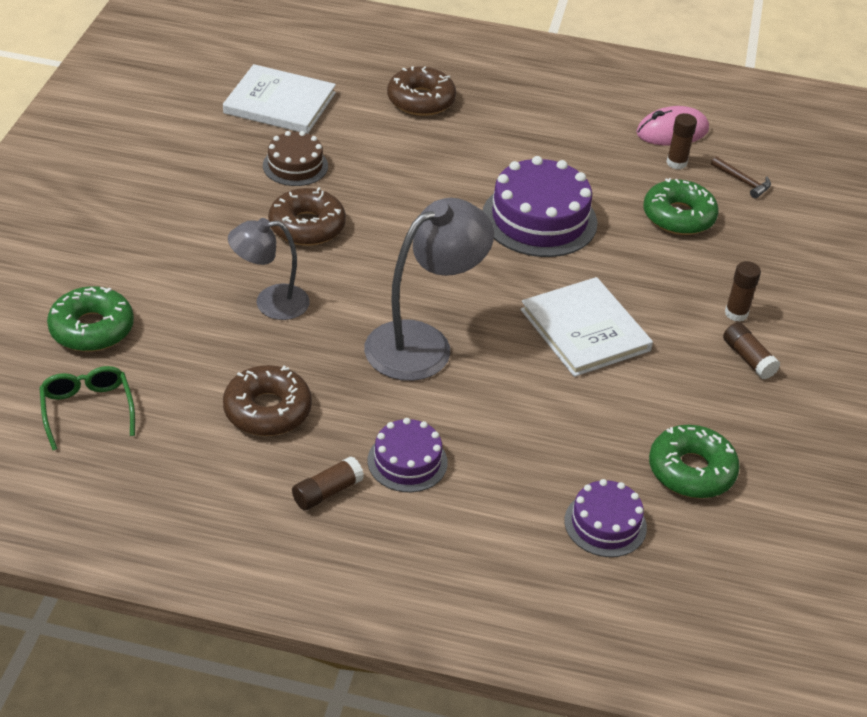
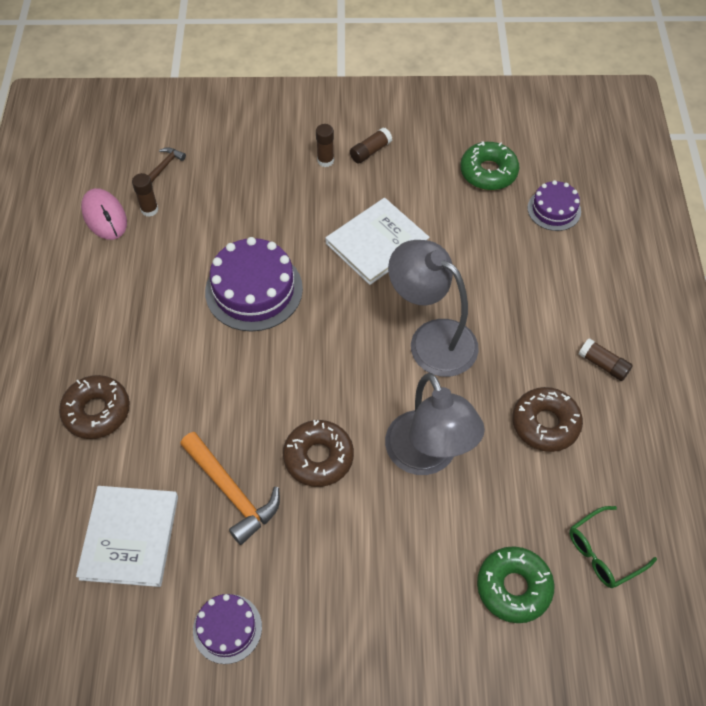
camera: 100 degrees left, 15 degrees up
grey lamp [228,218,310,320] -> grey lamp [385,373,485,475], size x1.59
brown cake [263,131,328,186] -> orange hammer [180,432,280,545]
purple cake [368,418,448,492] -> purple cake moved to [193,594,262,664]
green donut [643,178,719,235] -> none

